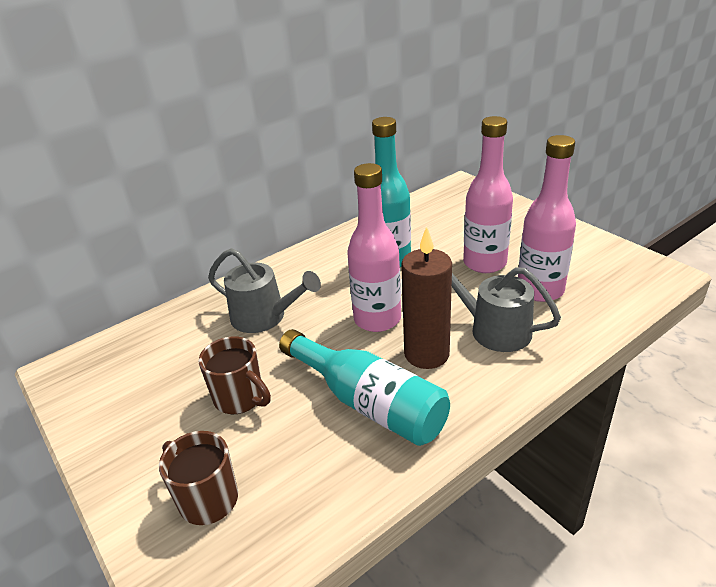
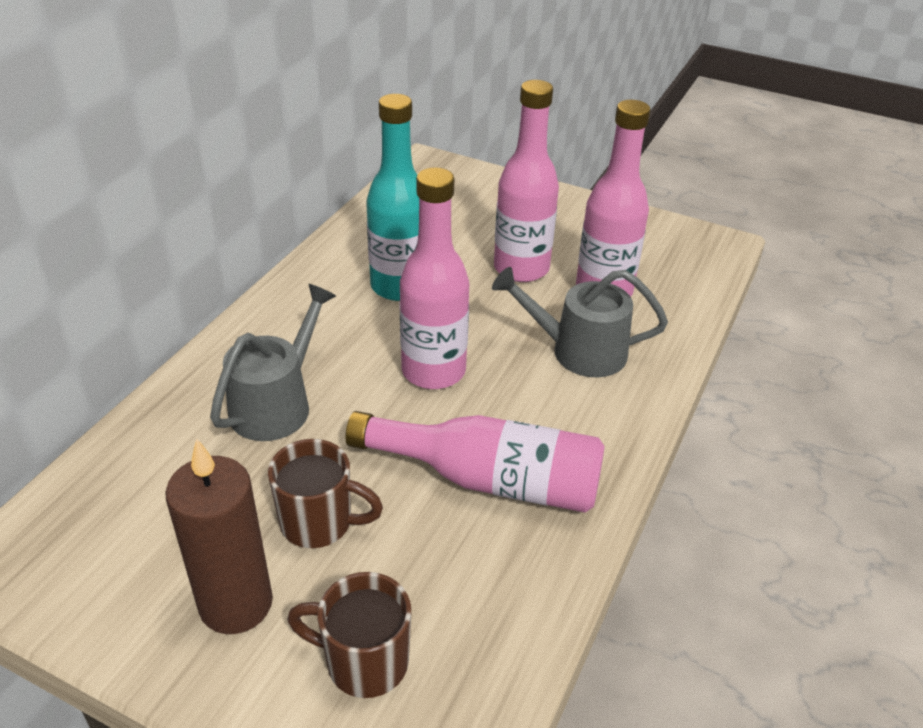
camera: 30 degrees left, 5 degrees up
grey watering can [208,248,321,333] -> grey watering can turned 60 degrees counterclockwise [210,284,336,441]
turquoise bottle [279,329,450,446] -> pink bottle [346,411,605,513]
brown candle [401,226,452,369] -> brown candle moved to [165,438,273,634]

